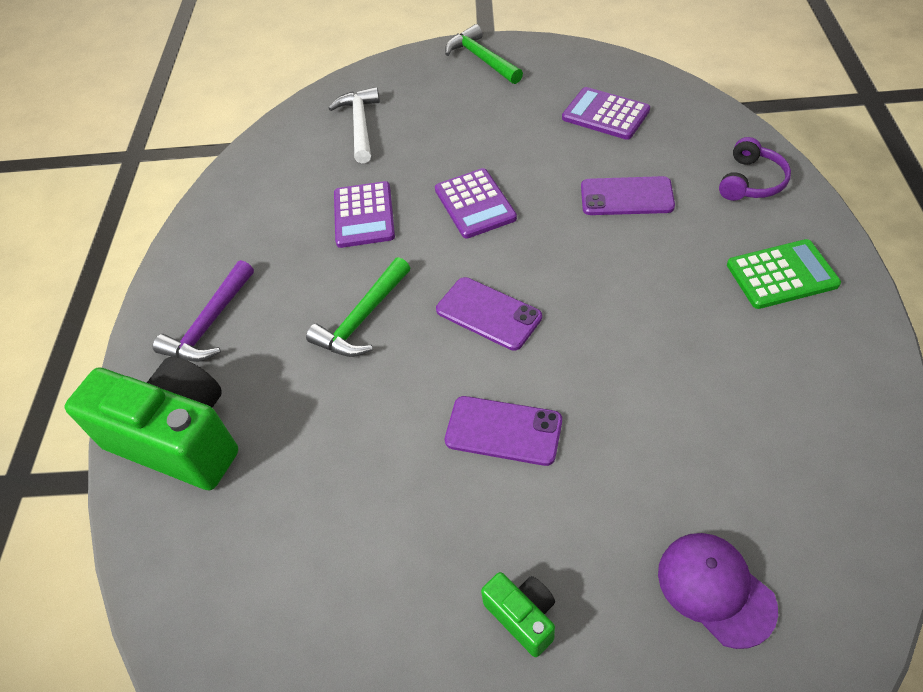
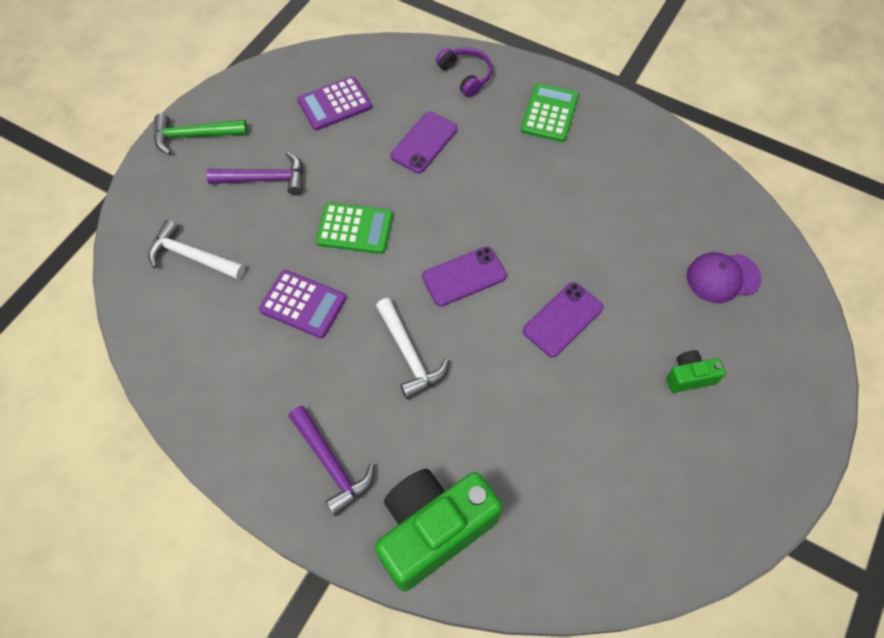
camera: 65 degrees left, 10 degrees up
green hammer [306,257,410,357] -> white hammer [376,298,449,400]
purple calculator [435,168,517,239] -> green calculator [316,202,393,254]
none -> purple hammer [207,152,303,195]

